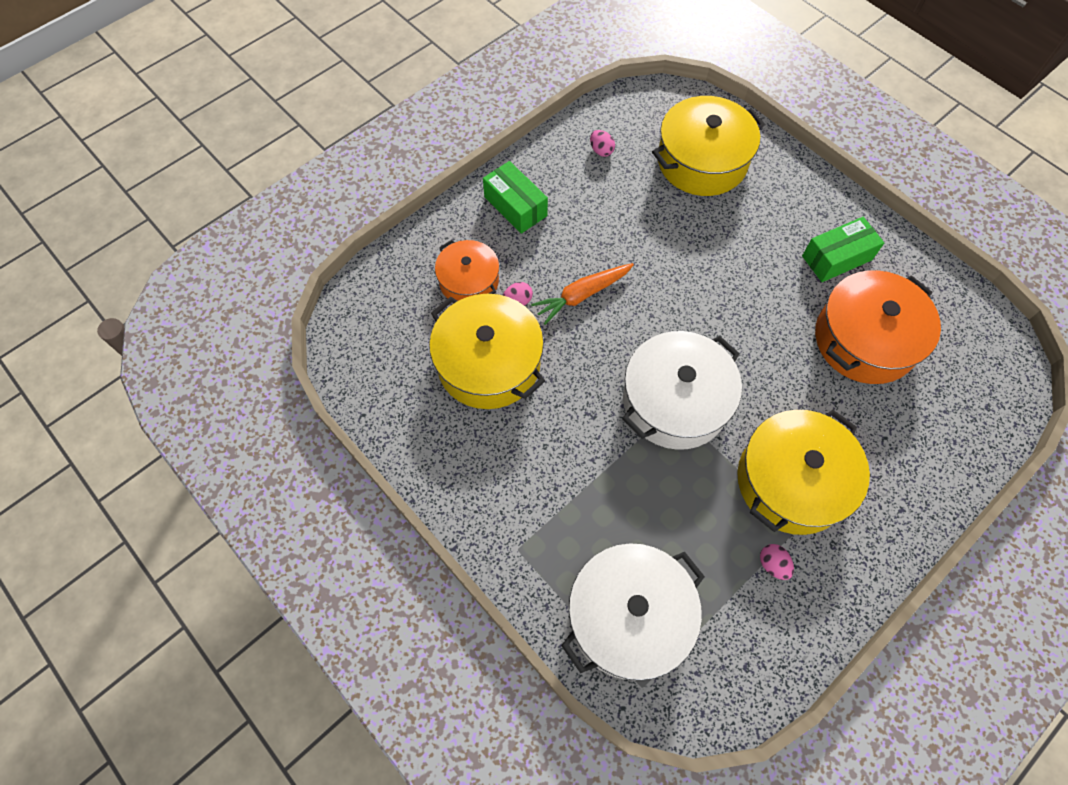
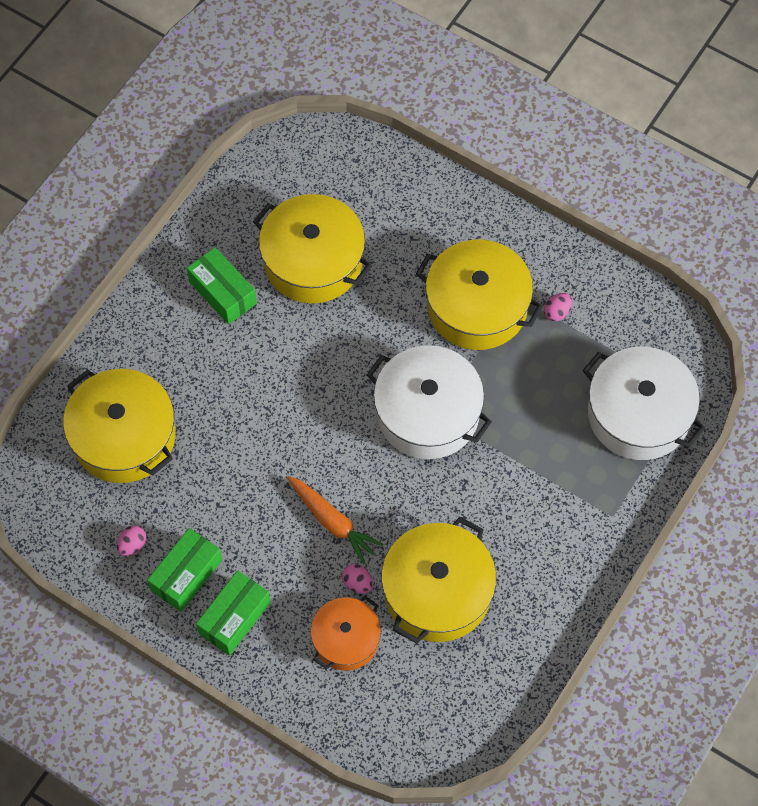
camera: 105 degrees left, 0 degrees up
orange pot [815,270,941,384] -> yellow pot [253,194,372,304]
none -> green box [147,528,222,612]

